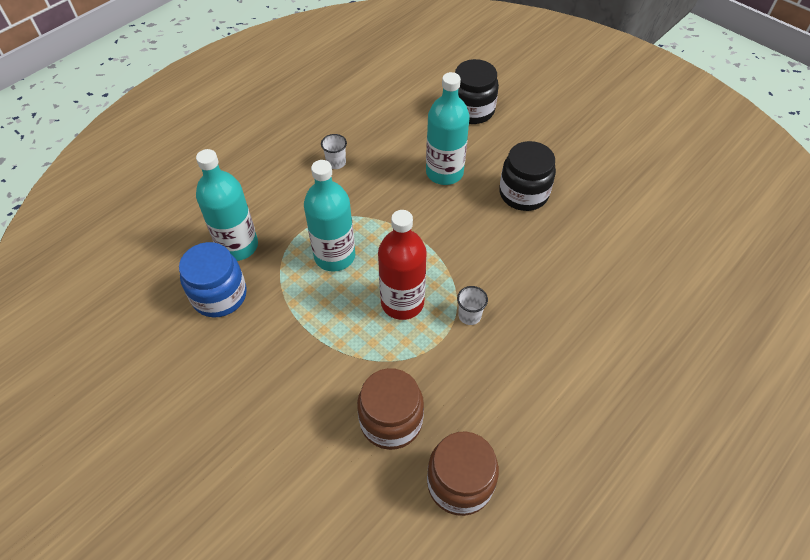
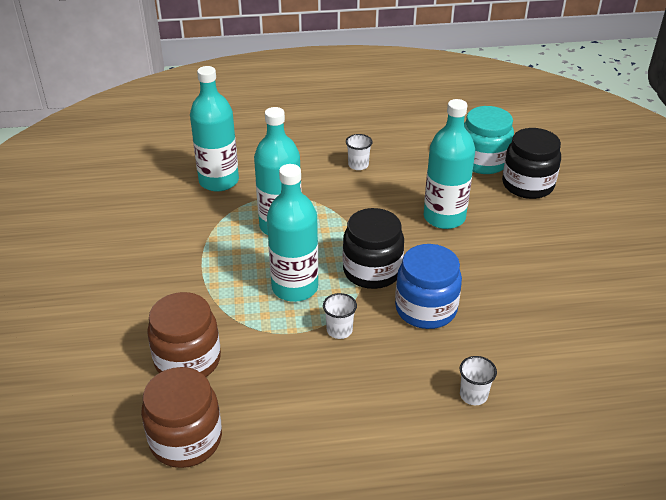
camera: 40 degrees right, 15 degrees down
blue jar [179,242,247,318] -> blue jar moved to [395,244,462,329]
red bottle [378,210,427,320] -> turquoise bottle [267,164,319,302]
black jar [499,141,556,211] -> black jar moved to [343,208,404,289]
none -> white cup [460,356,497,405]
none -> turquoise jar [464,106,514,174]

